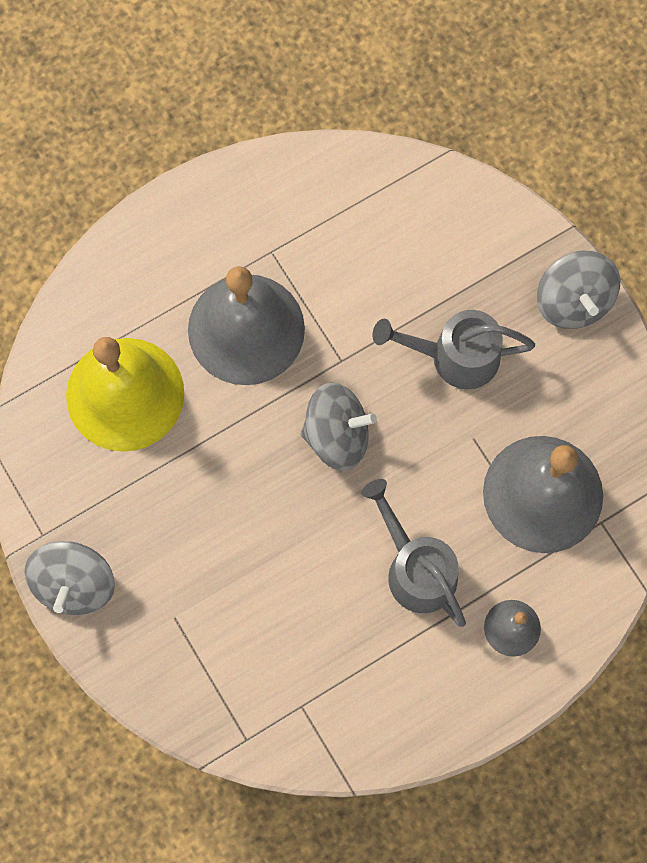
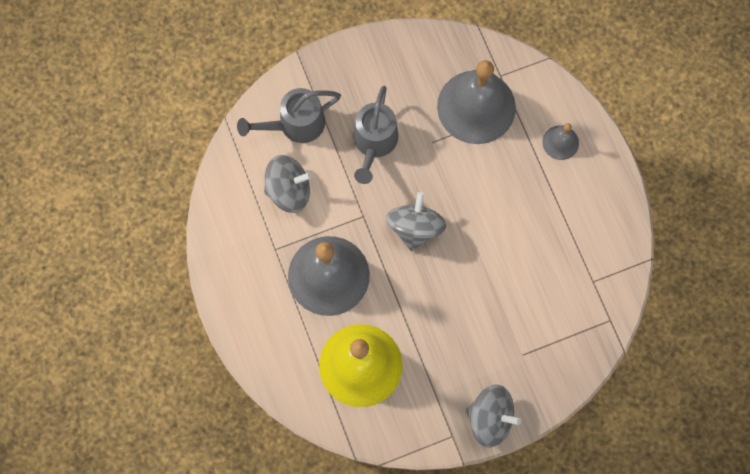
camera: 80 degrees left, 0 degrees up
grey watering can [361,479,466,627] -> grey watering can moved to [237,88,341,143]
grey spinning top [537,250,620,329] -> grey spinning top moved to [264,155,312,213]

